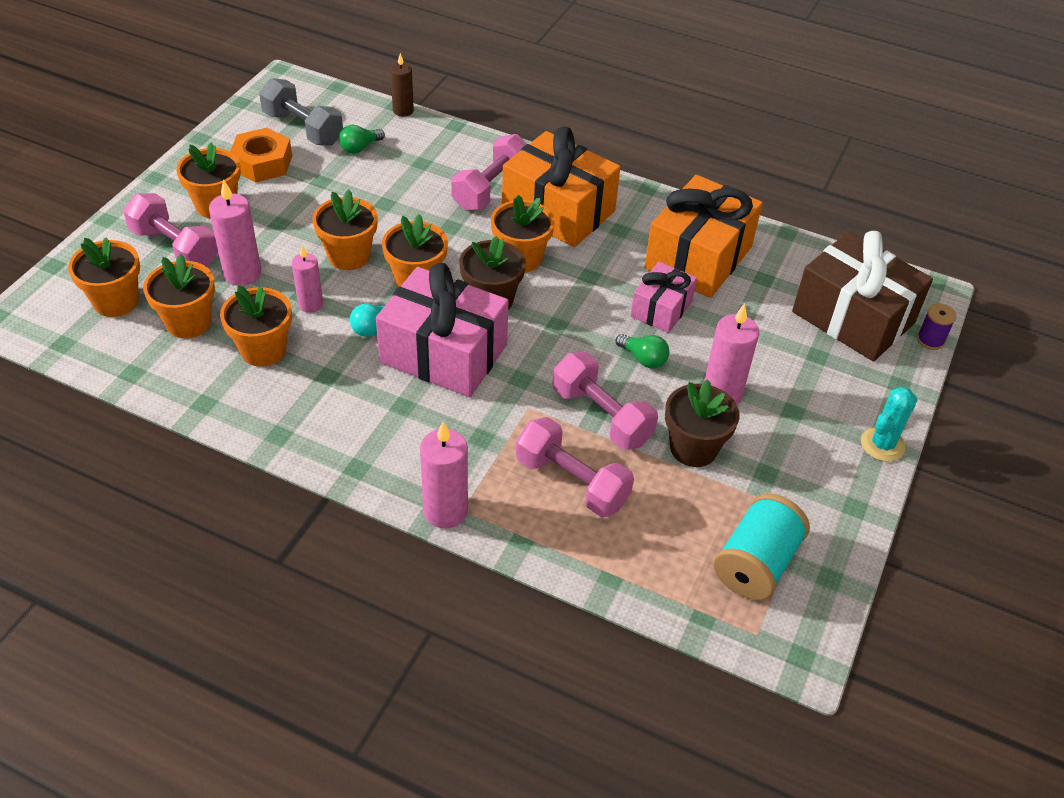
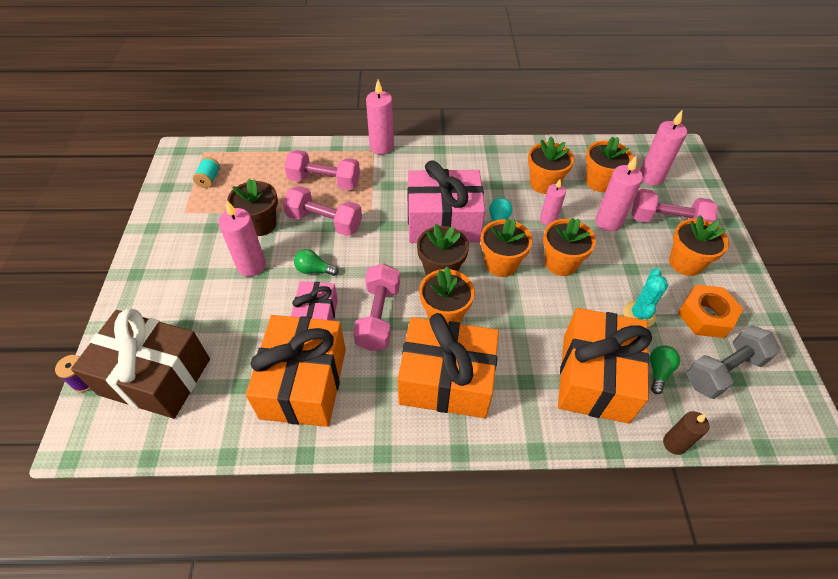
camera: 155 degrees right, 5 degrees up
orange flower pot [68,237,140,317] -> pink candle [640,111,687,186]
grey dumbbell [259,78,343,146] -> grey dumbbell turned 45 degrees counterclockwise [686,325,780,399]
pink dumbbell [451,134,527,211] -> pink dumbbell moved to [353,264,400,351]
turquoise spool [714,493,810,600] -> turquoise spool [193,157,220,188], size x0.52
turquoise cactus [861,387,918,462] -> turquoise cactus moved to [623,268,668,327]
none -> orange gift [558,308,652,424]

